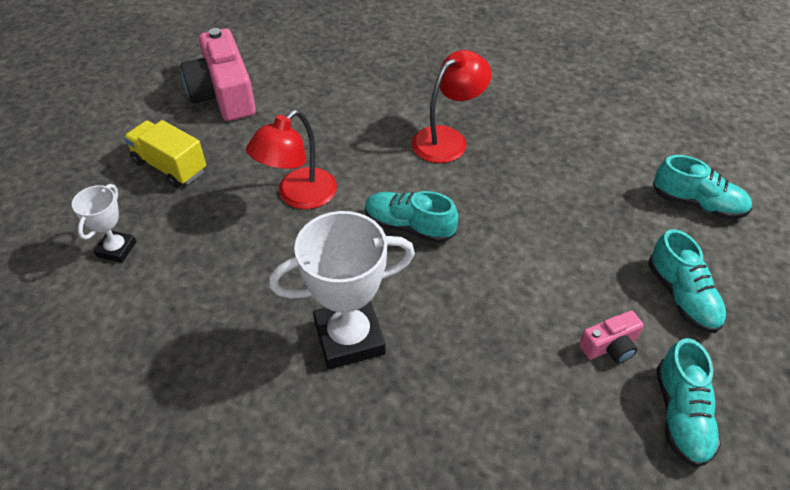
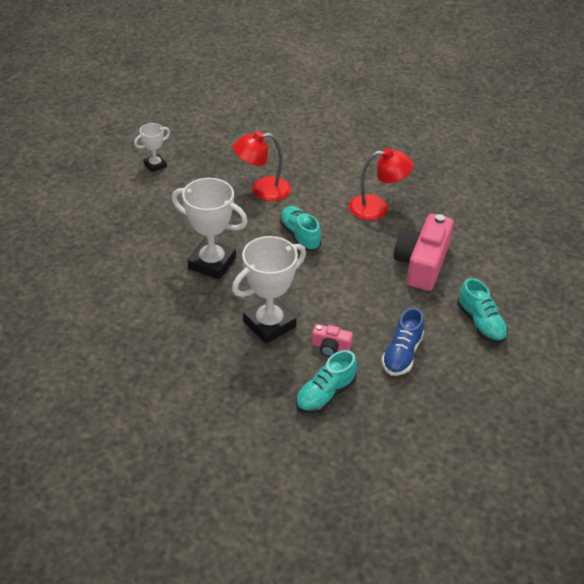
camera: 40 degrees right, 5 degrees down
yellow truck [124,120,206,188] -> none
pink camera [180,28,256,121] -> pink camera moved to [393,213,454,291]
turquoise shoe [648,229,727,333] -> blue shoe [381,307,424,376]
none -> white trophy [232,236,306,344]

